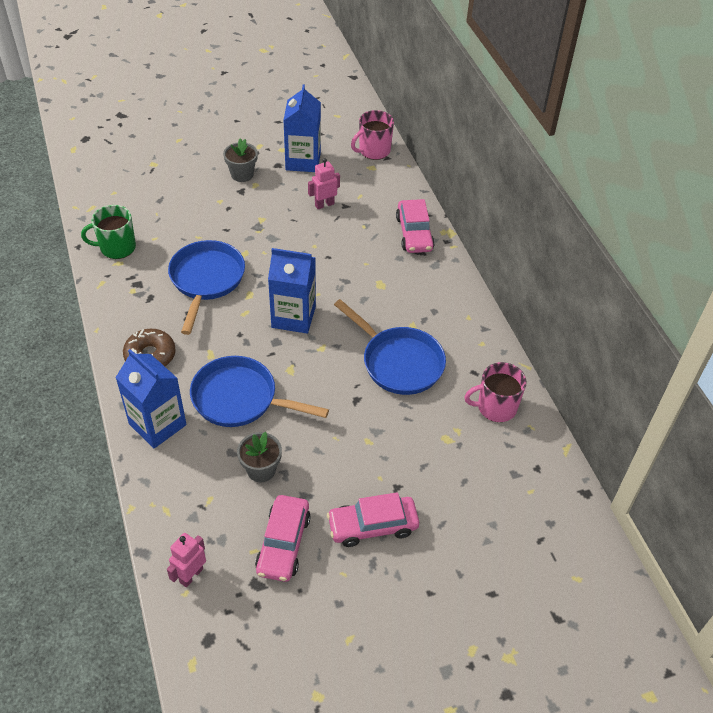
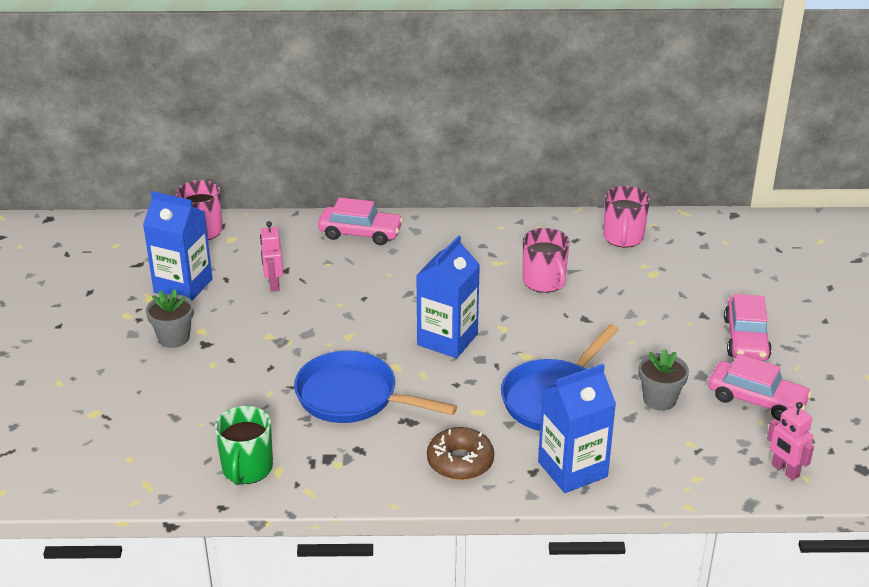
camera: 70 degrees left, 15 degrees down
blue pan [334,299,446,395] -> pink mug [523,228,570,293]

